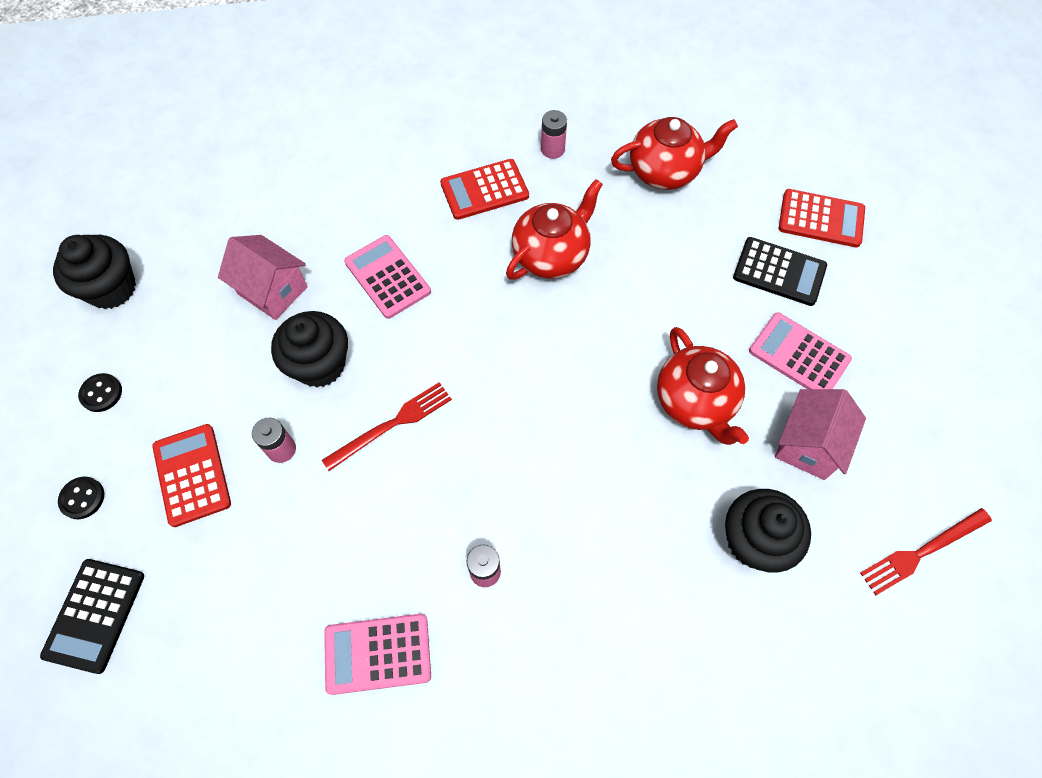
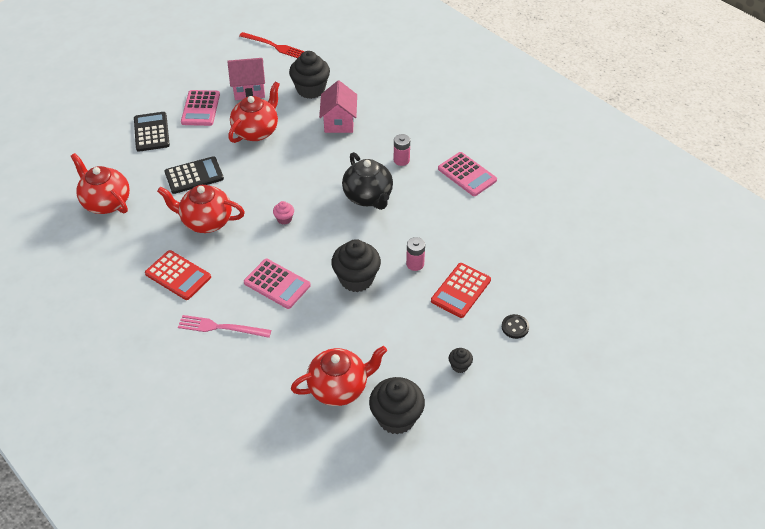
camera: 125 degrees left, 15 degrees down
black calculator [40,559,144,674] -> black calculator moved to [165,156,224,194]
black button [78,373,122,412] -> black cupcake [449,348,473,373]
pink house [218,235,308,320] -> pink house moved to [319,81,357,133]
red fork [322,382,452,471] -> none
pink calculator [344,235,431,319] -> pink calculator turned 75 degrees counterclockwise [244,259,311,309]
pink battery [541,110,567,159] -> none
red calculator [779,189,865,248] -> none
none -> pink fork [178,315,271,338]
none -> pink cupcake [273,201,294,225]
none -> red teapot [291,346,387,406]
none -> black teapot [342,152,393,210]

